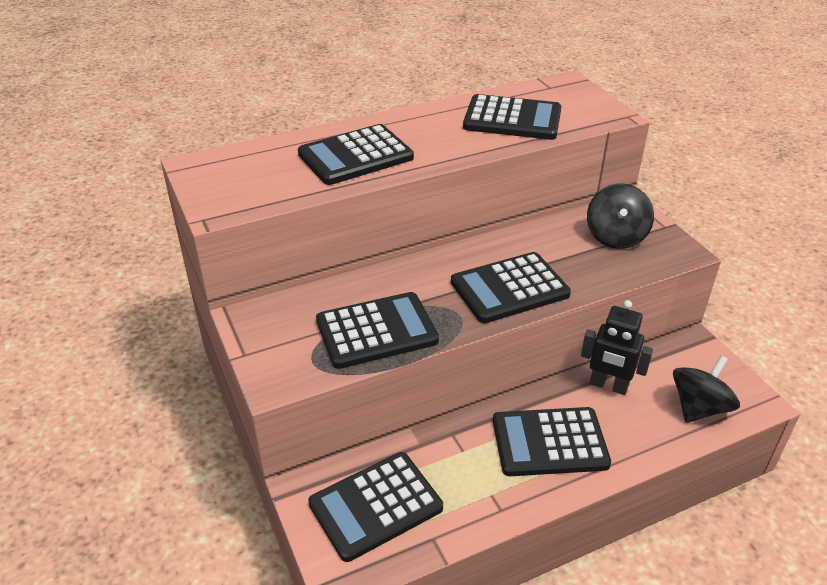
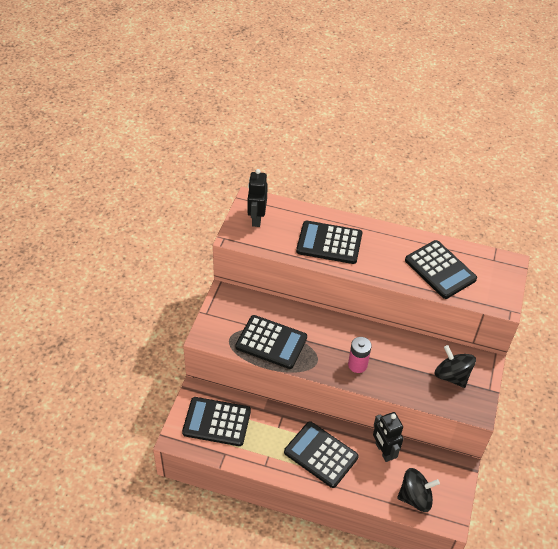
camera: 40 degrees right, 10 degrees up
black calculator [451,252,571,323] -> pink battery [348,337,372,373]
black spinning top [587,184,654,249] -> black spinning top turned 90 degrees clockwise [434,345,476,388]
none -> black robot [248,169,268,227]

